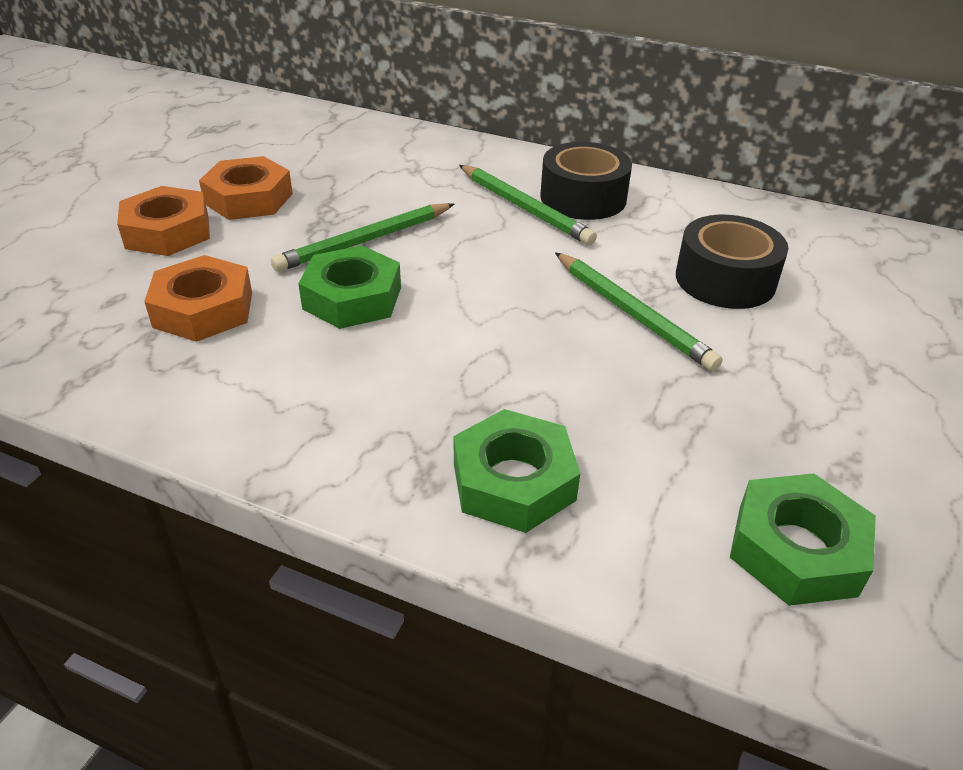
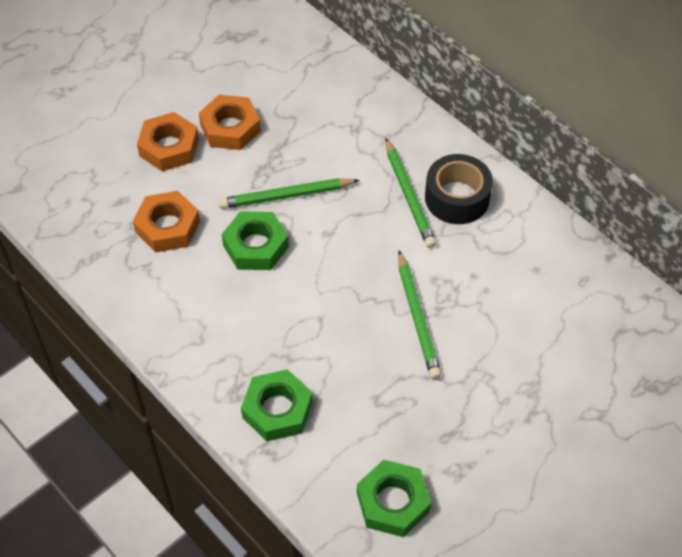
camera: 25 degrees right, 15 degrees up
black tape [676,215,788,309] -> none

